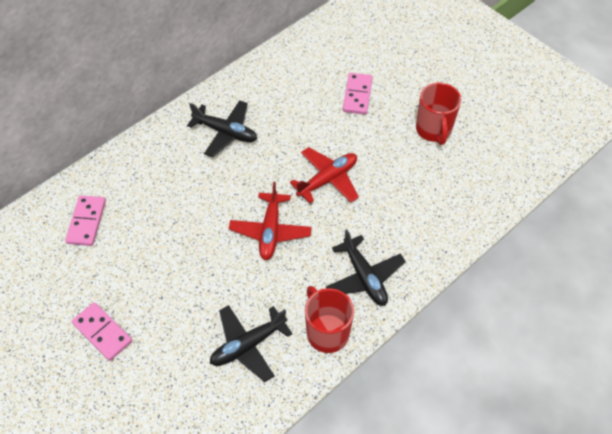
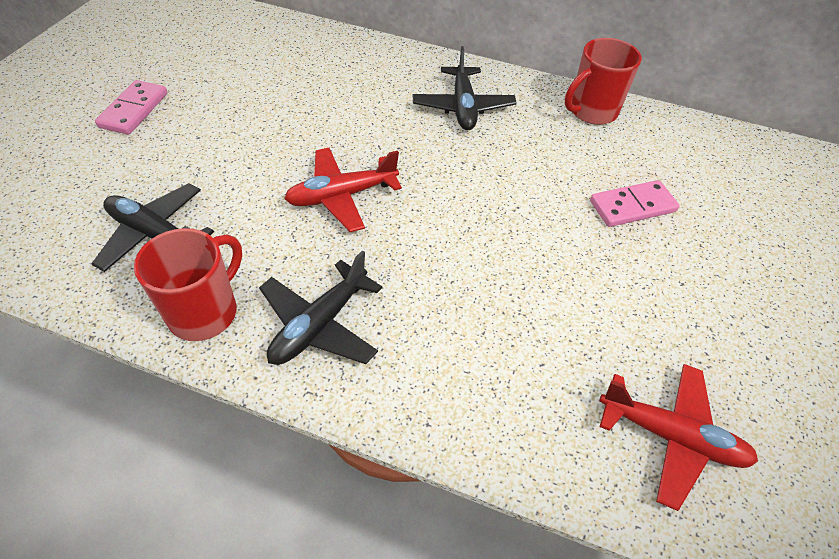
camera: 60 degrees right, 5 degrees down
pink domino [65,195,106,246] -> none
red plane [290,147,359,203] -> red plane moved to [599,364,758,511]
red mug [416,83,461,145] -> red mug moved to [565,38,642,125]

